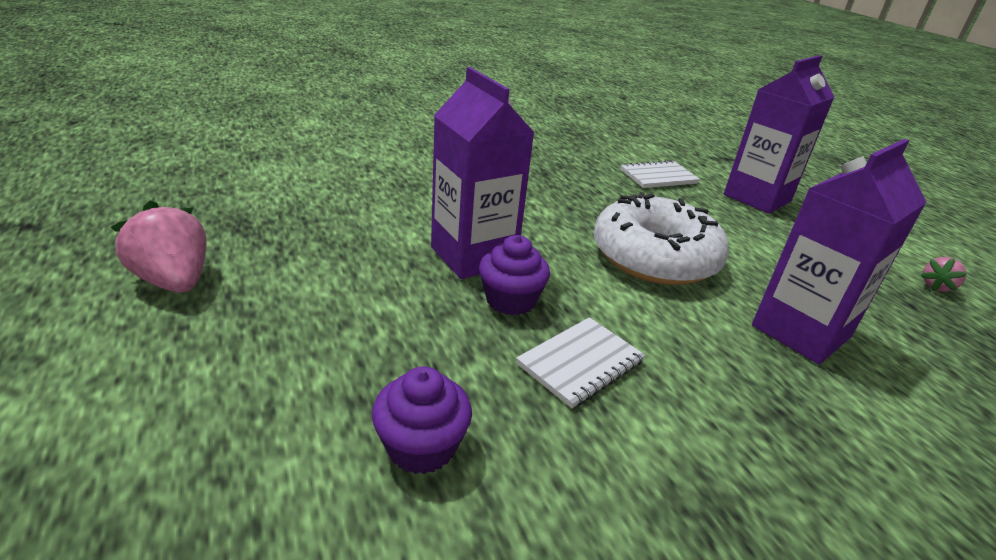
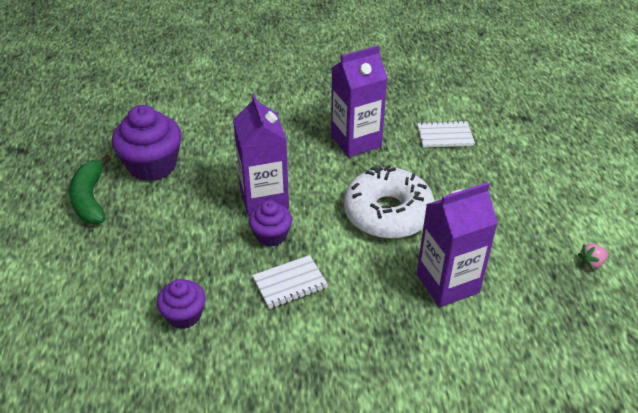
camera: 20 degrees right, 10 degrees up
pink strawberry [111,201,207,293] -> green banana [69,155,111,224]
purple carton [724,55,834,214] -> purple carton moved to [331,46,388,157]
none -> purple cupcake [112,105,181,181]

